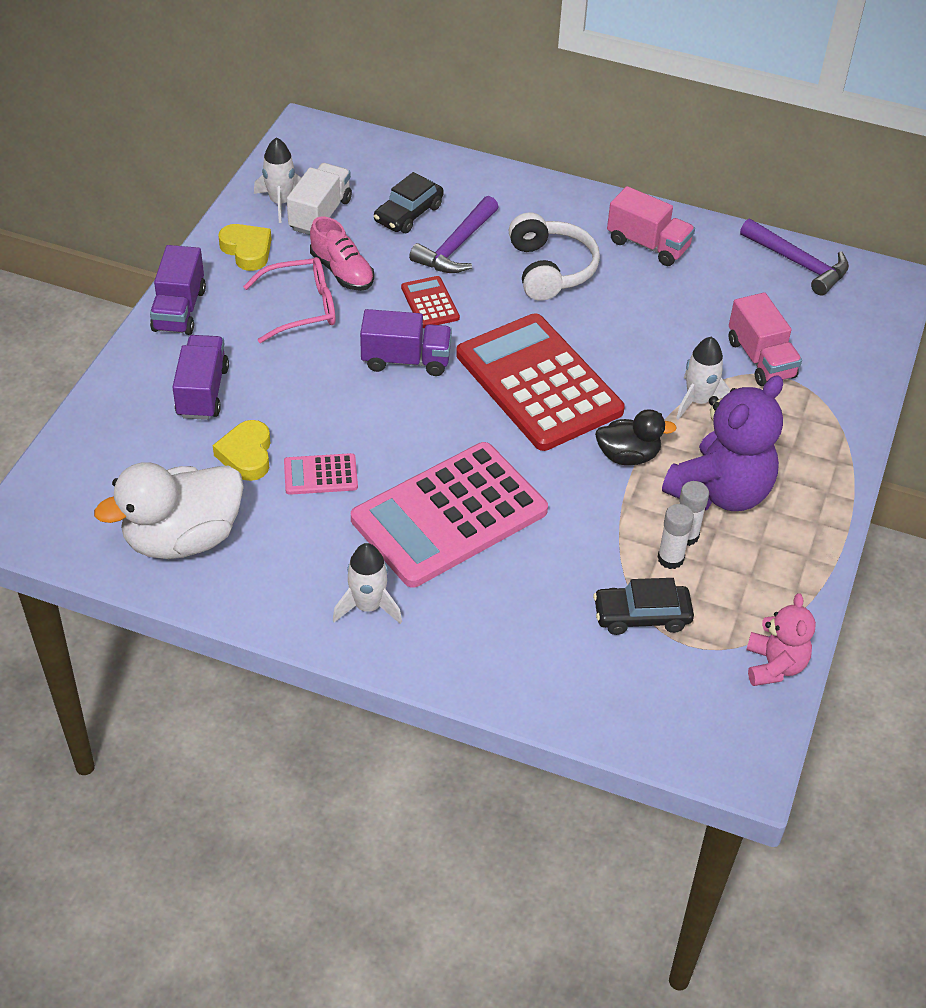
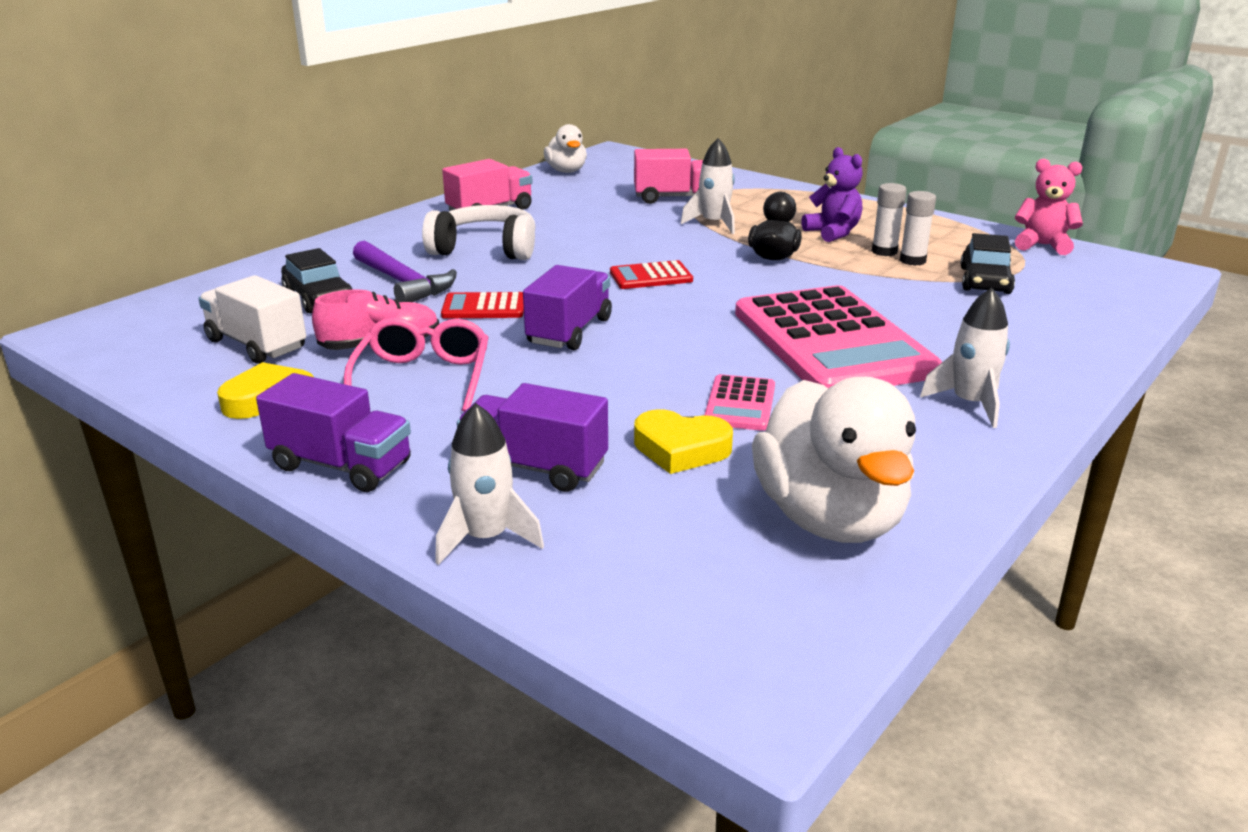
camera: 70 degrees left, 20 degrees down
white rocket [254,137,301,223] -> white rocket moved to [435,403,544,565]
red calculator [456,313,625,451] -> red calculator [610,260,693,289], size x0.42
purple teddy bear [662,375,783,511] -> purple teddy bear [801,147,863,242], size x0.57
purple hammer [740,219,849,296] -> white duck [544,124,587,173]

